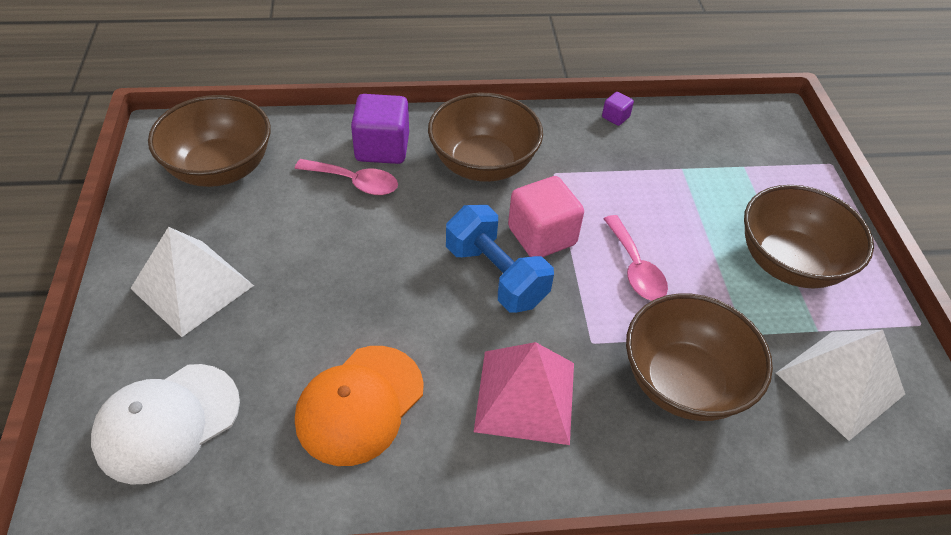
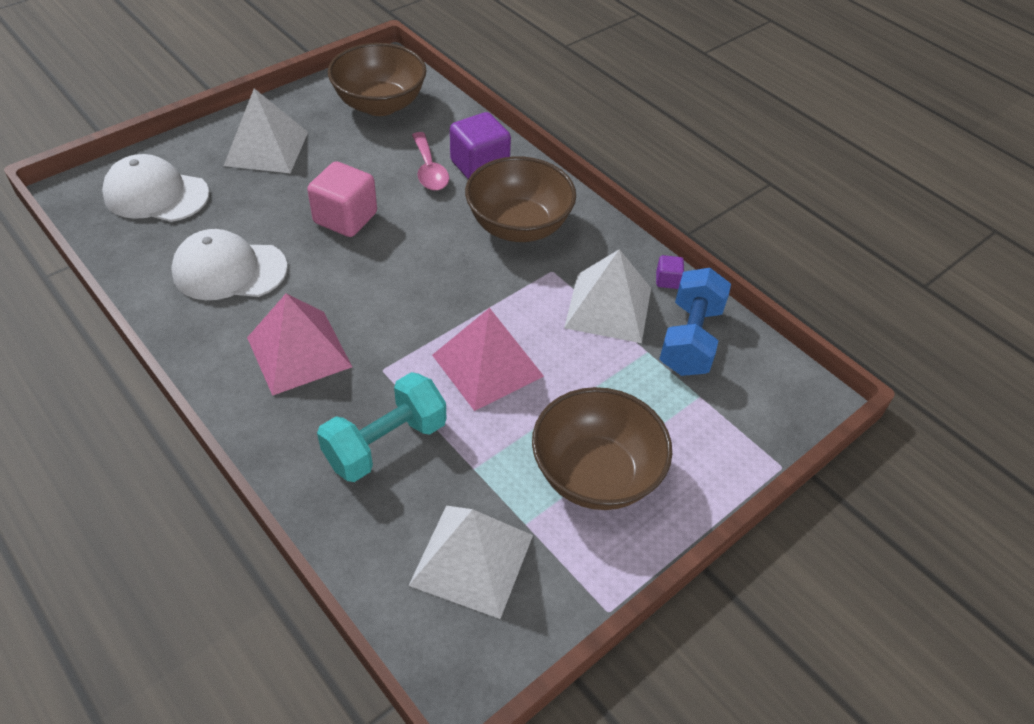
camera: 55 degrees right, 0 degrees up
orange cap [295,346,424,466] -> white cap [171,229,288,300]
blue dumbbell [446,205,554,313] -> blue dumbbell moved to [660,268,731,376]
pink cube [508,176,584,257] -> pink cube moved to [307,161,377,237]
pink spoon [604,215,668,301] -> pink pyramid [432,308,544,411]
brown bowl [626,294,773,421] -> turquoise dumbbell [317,372,446,482]
none -> white pyramid [564,249,651,343]

